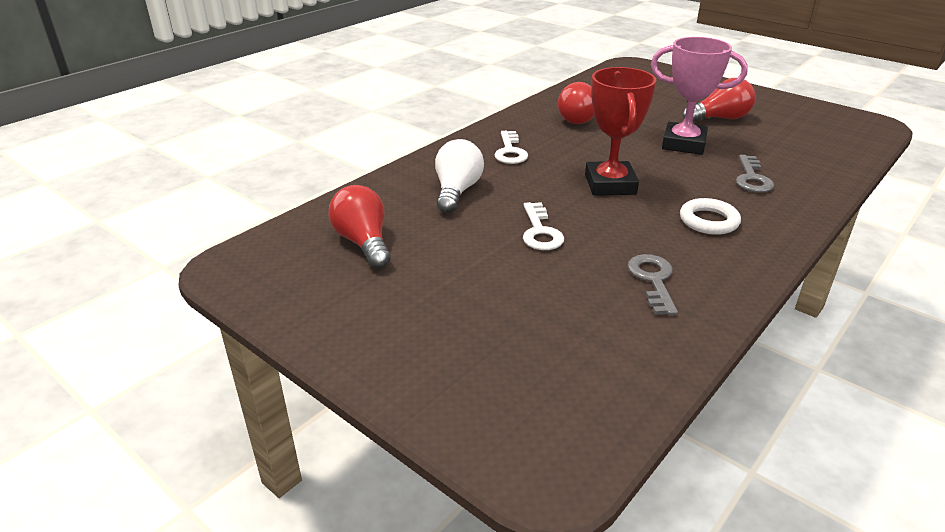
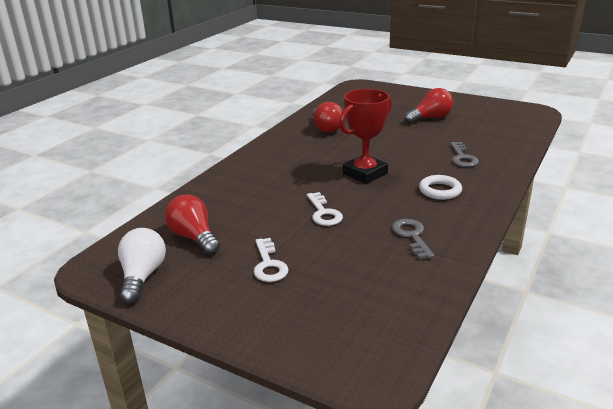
camera: 10 degrees left, 5 degrees down
white light bulb [435,139,484,213] -> white light bulb moved to [118,228,166,304]
white key [494,131,528,164] -> white key moved to [254,238,289,282]
red trophy [585,67,656,196] -> red trophy turned 60 degrees clockwise [339,89,392,184]
pink trophy [651,37,748,155] -> none

